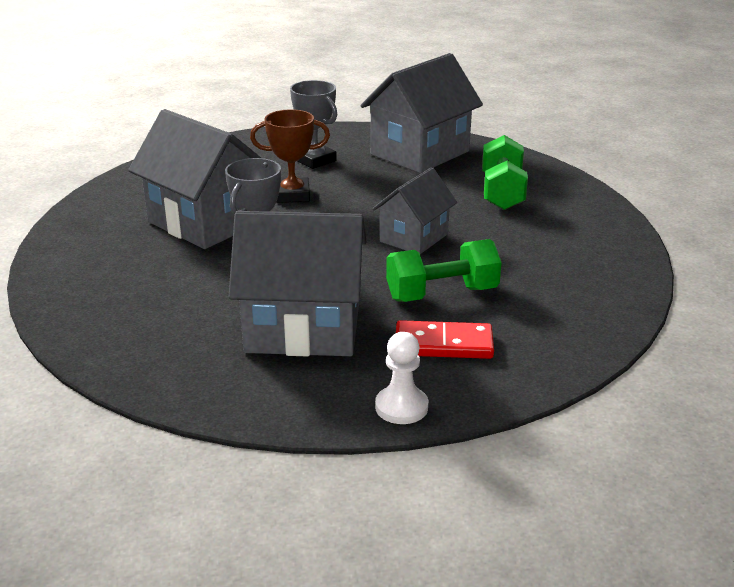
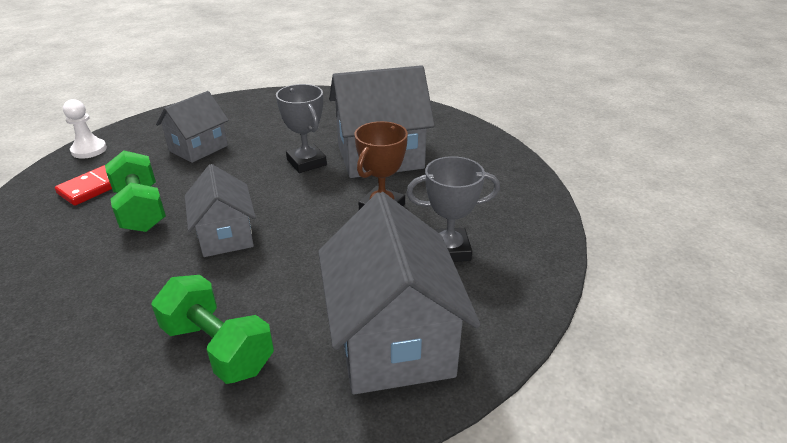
camera: 125 degrees right, 5 degrees up
grey house [229,211,366,356] -> grey house [156,91,229,163], size x0.60
green dumbbell [386,239,502,302] -> green dumbbell turned 45 degrees counterclockwise [105,150,166,232]

